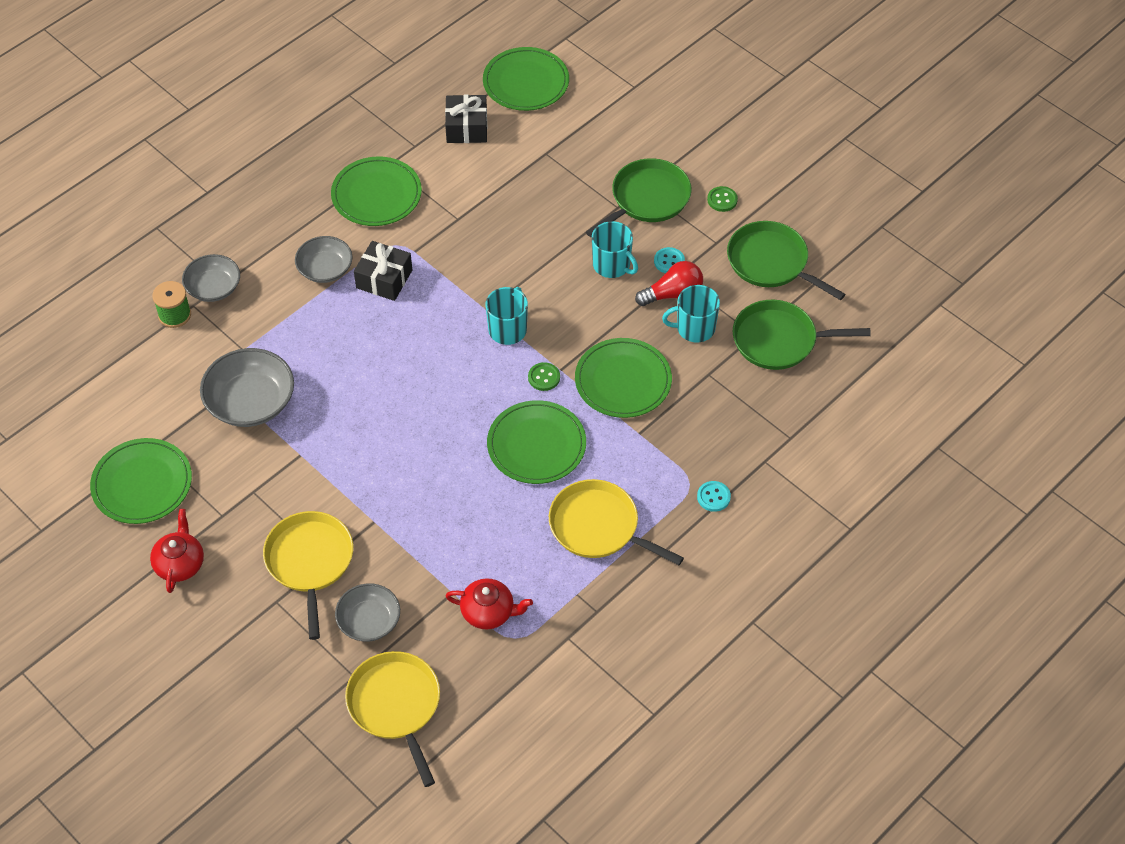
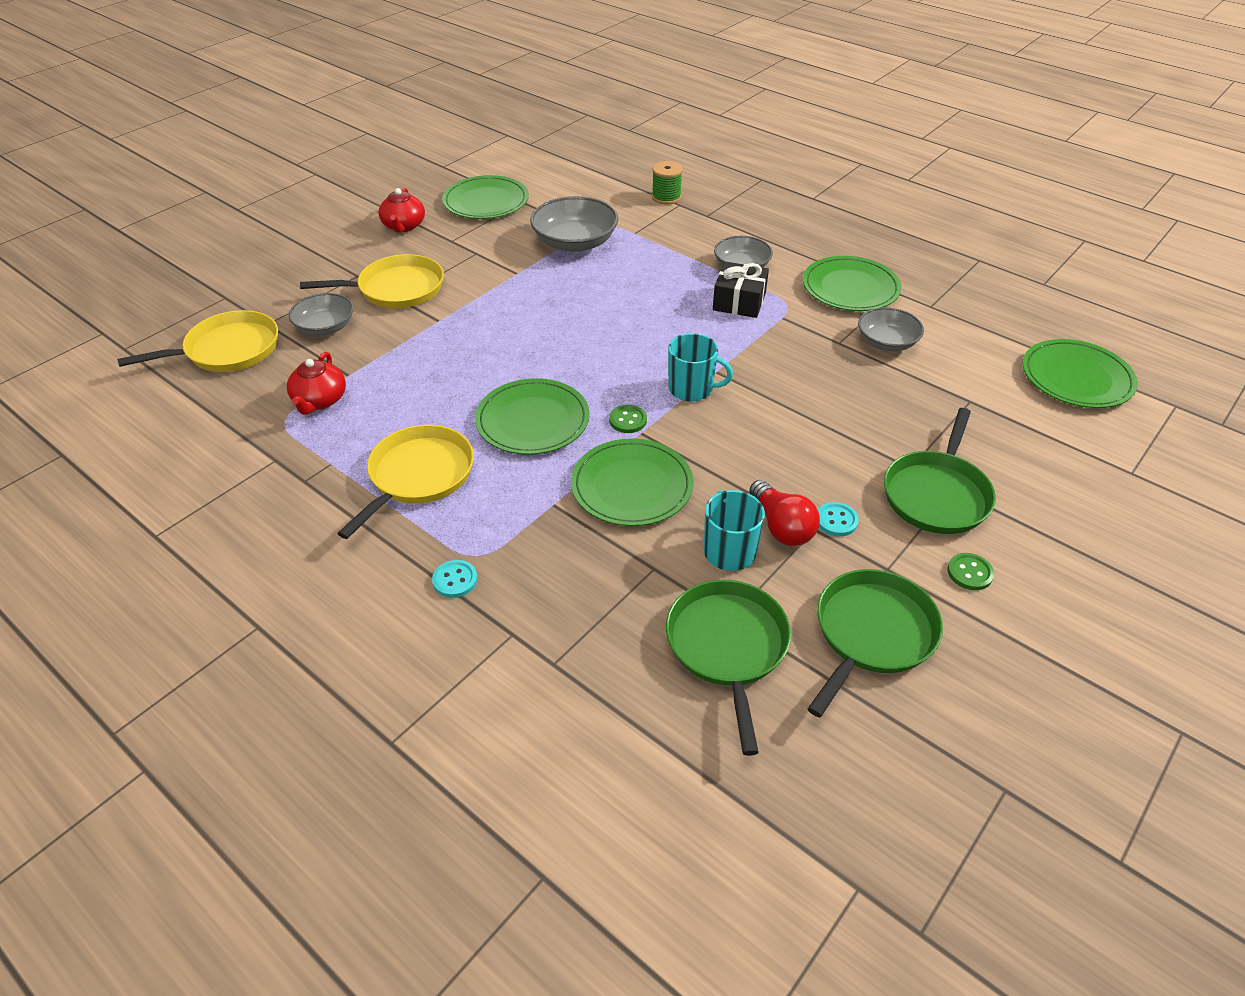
camera: 85 degrees right, 10 degrees down
red teapot [150,509,204,593] -> red teapot turned 90 degrees clockwise [379,188,425,233]
grey bowl [182,254,240,302] -> grey bowl moved to [858,307,924,351]
black gift [445,95,487,143] -> none
green pan [586,158,692,238] -> green pan turned 75 degrees clockwise [884,408,996,534]
turquoise mug [592,221,638,278] -> none

